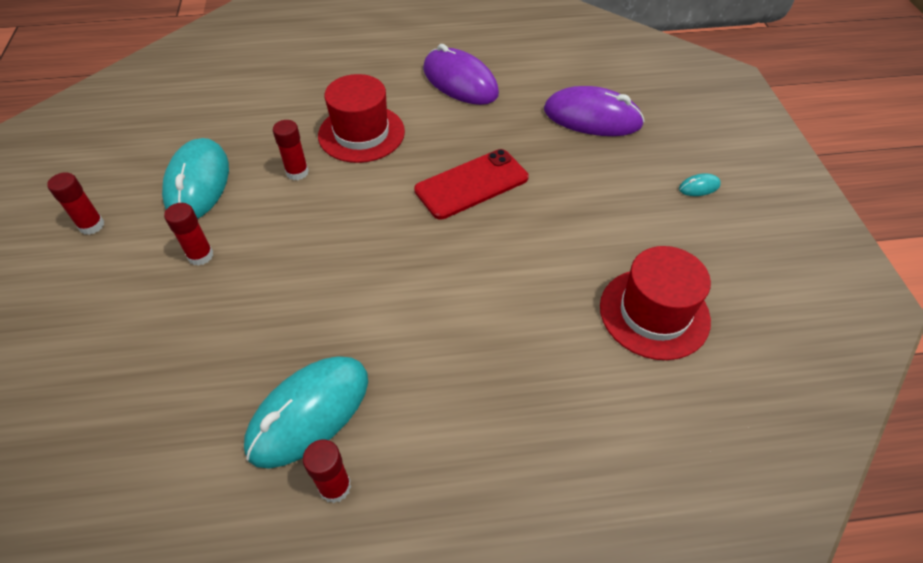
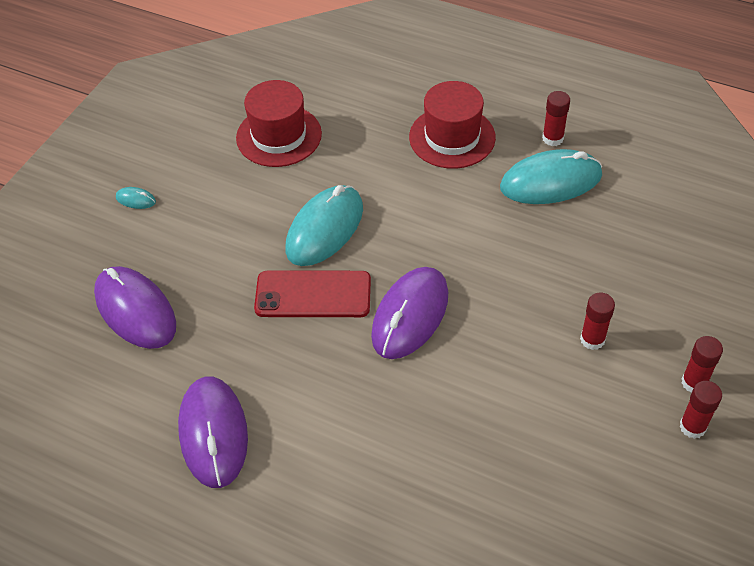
camera: 145 degrees left, 0 degrees up
turquoise mouse [162,138,229,219] -> turquoise mouse moved to [286,185,363,266]
red glue stick [273,120,309,180] -> red glue stick moved to [682,336,723,393]
red hat [318,74,405,163] -> red hat moved to [409,81,496,169]
none -> purple mouse [371,267,448,359]

